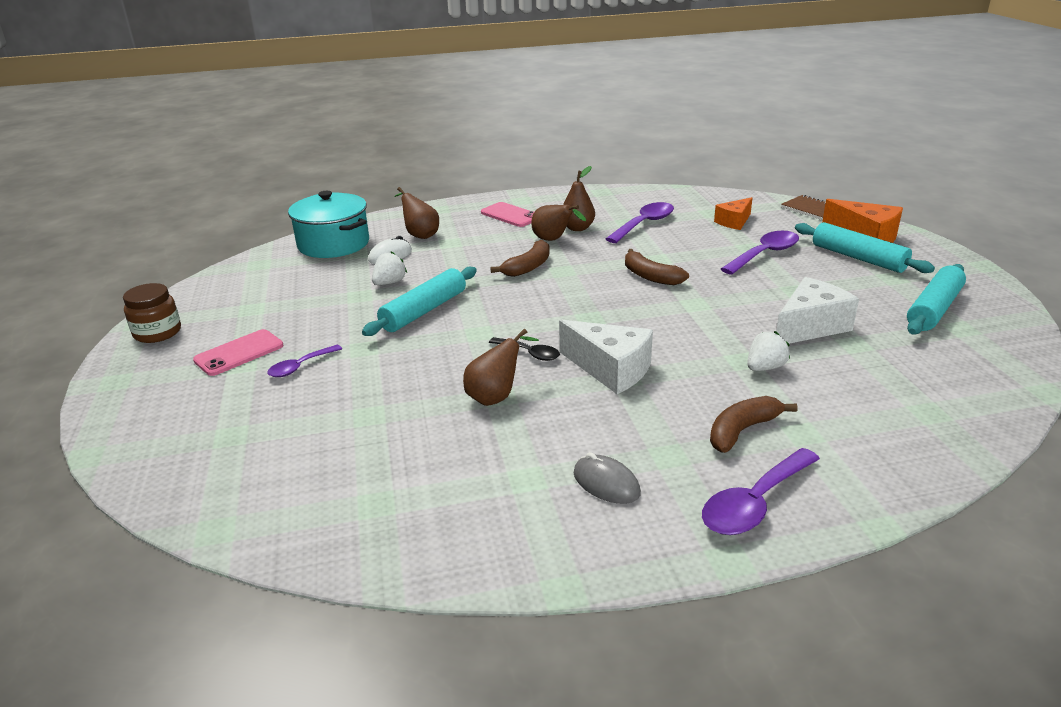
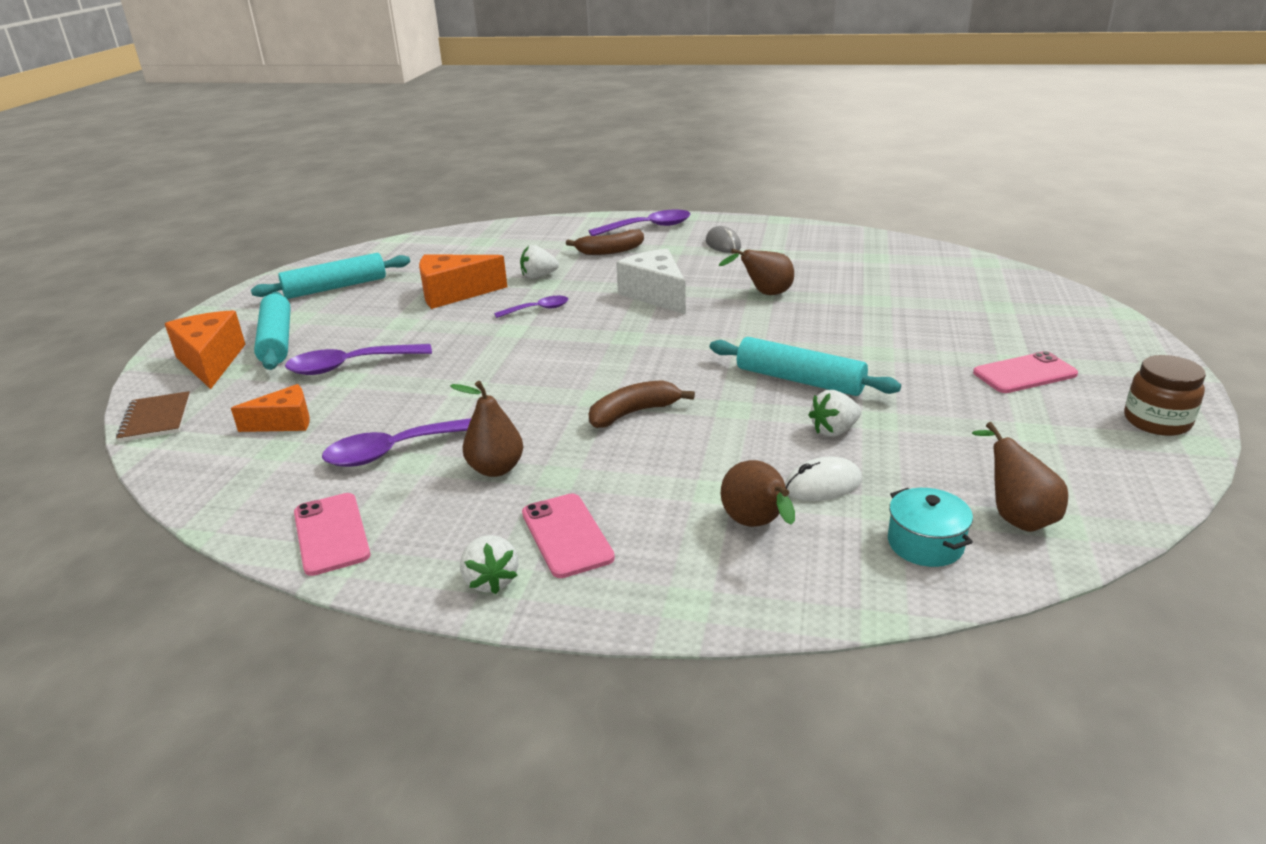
camera: 155 degrees left, 0 degrees up
purple spoon [267,345,342,377] -> purple spoon moved to [494,296,568,318]
turquoise pot [288,191,369,258] -> turquoise pot [888,488,973,567], size x0.53
turquoise rolling pin [362,267,477,336] -> turquoise rolling pin turned 60 degrees clockwise [710,337,901,396]
black spoon [489,337,560,361] -> none
brown pear [531,205,586,241] -> brown pear moved to [972,422,1068,532]
brown banana [625,249,689,285] -> none
white cheese [776,277,859,344] -> orange cheese [419,254,507,309]
none -> pink phone [294,493,371,576]
none -> white strawberry [460,535,519,594]

